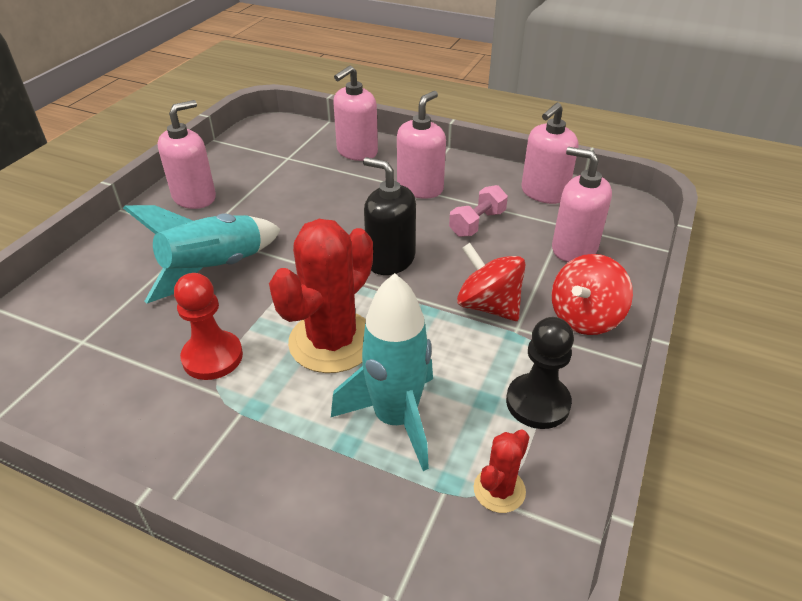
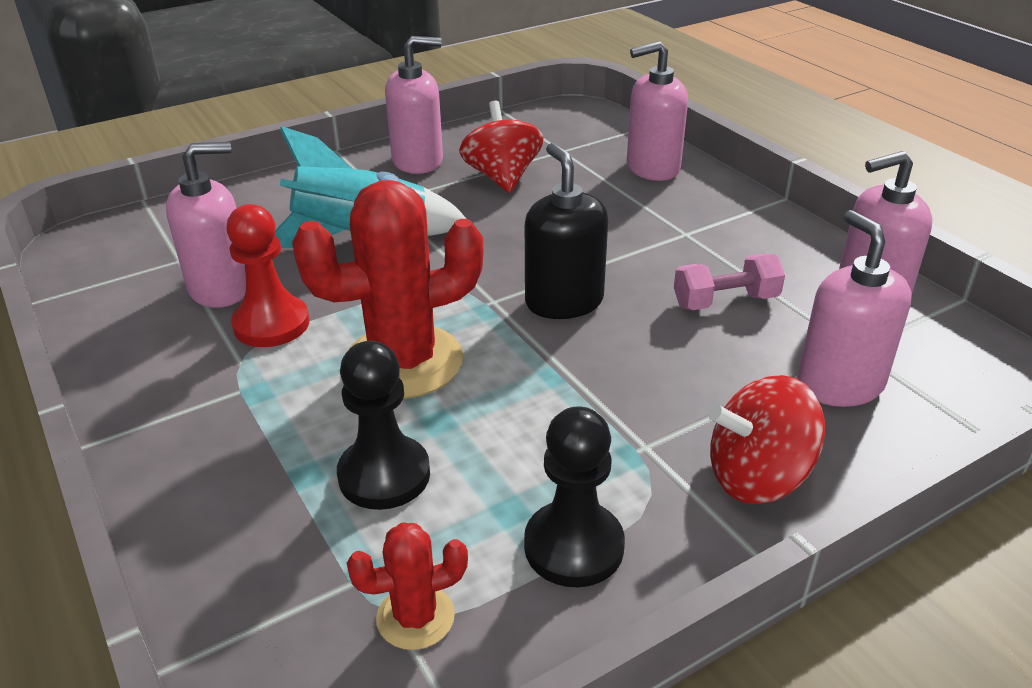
camera: 35 degrees right, 5 degrees down
turquoise rocket [331,273,433,471] -> black pawn [337,341,430,510]
pink soap dispenser [397,91,446,199] -> pink soap dispenser moved to [166,142,246,308]
red spinning top [457,243,526,321] -> red spinning top moved to [459,101,544,193]

